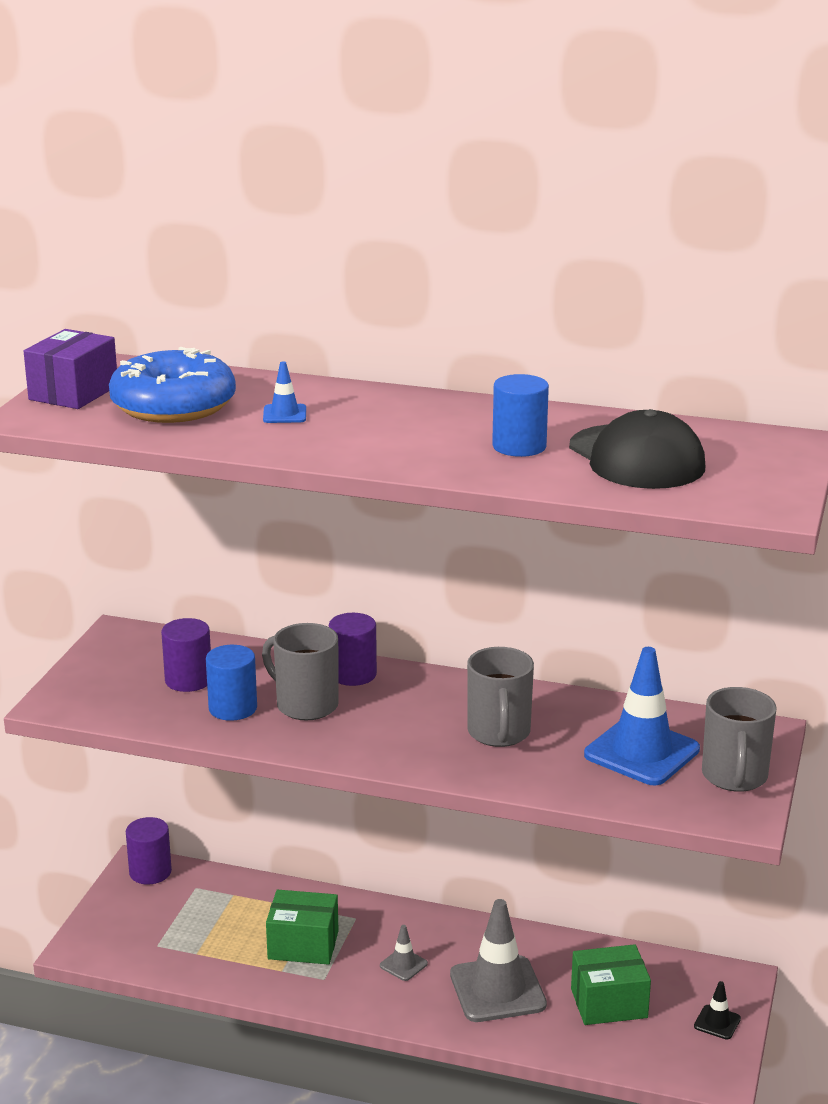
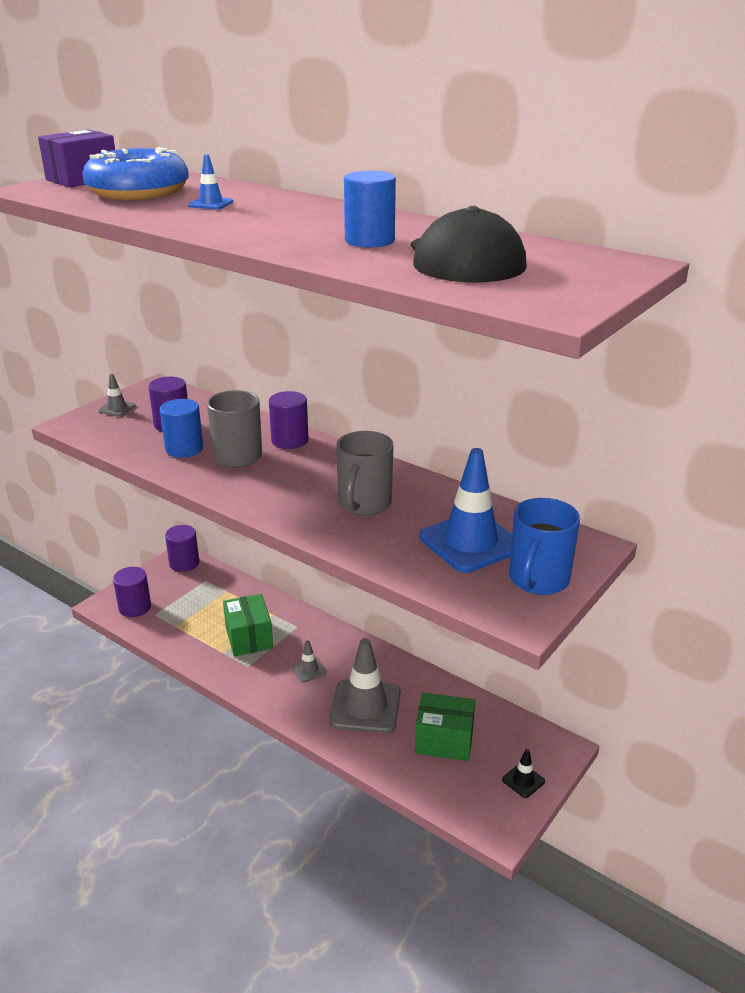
camera: 20 degrees right, 5 degrees up
green box [266,890,339,965] -> green box turned 45 degrees clockwise [223,594,273,656]
grey mug [702,687,777,792] -> blue mug [509,498,580,595]
none -> grey traffic cone [98,374,136,416]
none -> purple cylinder [113,567,151,617]

